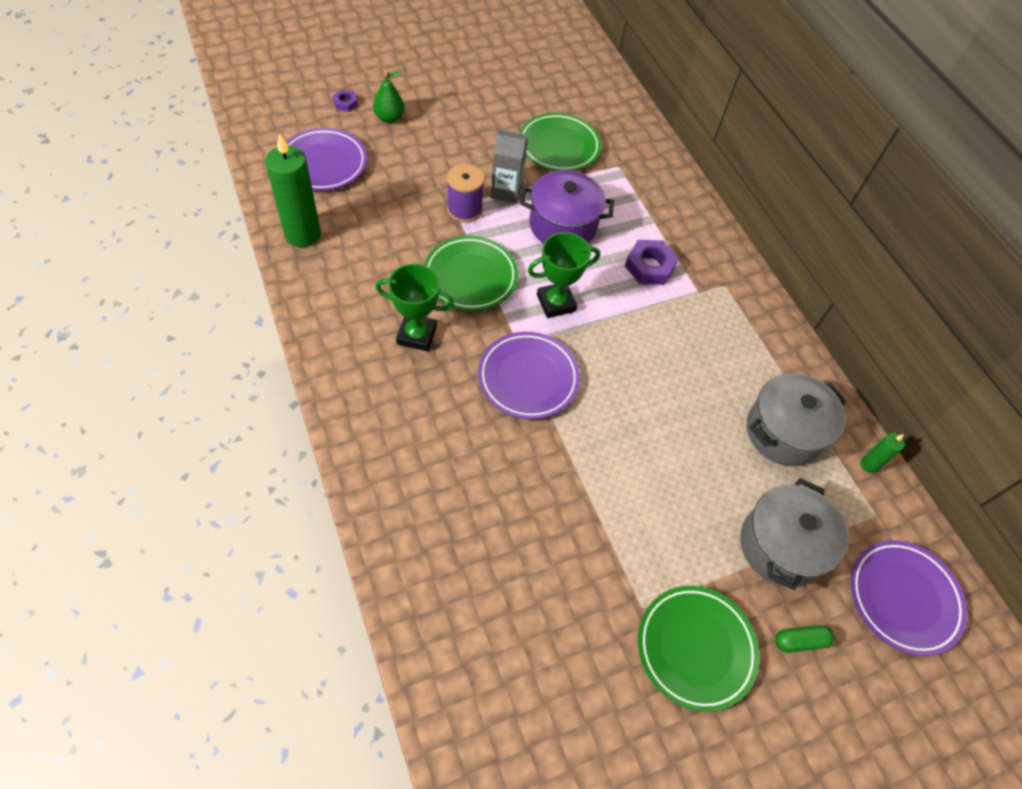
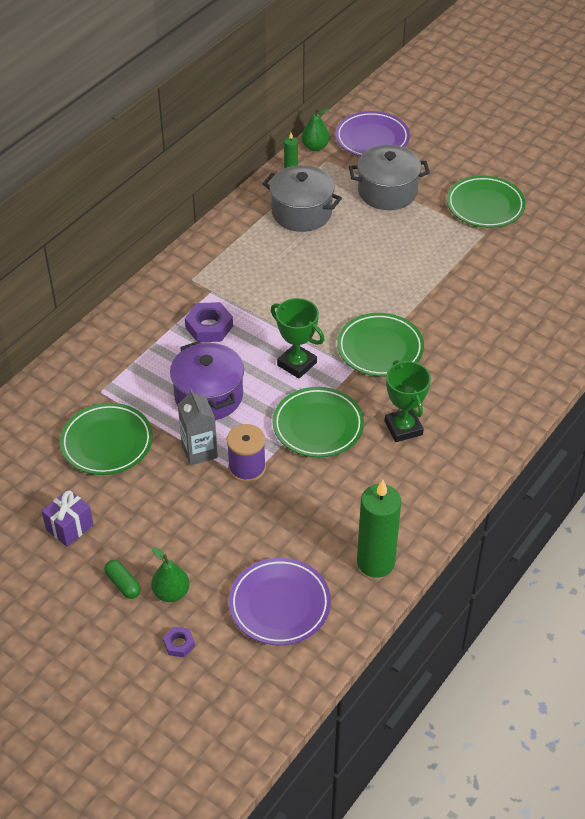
camera: 115 degrees left, 10 degrees down
purple plate [478,332,580,419] -> green plate [337,313,424,377]
green capsule [775,625,834,653] -> green capsule moved to [104,560,141,599]
none -> purple gift [42,489,93,547]
none -> green pear [301,108,330,151]

